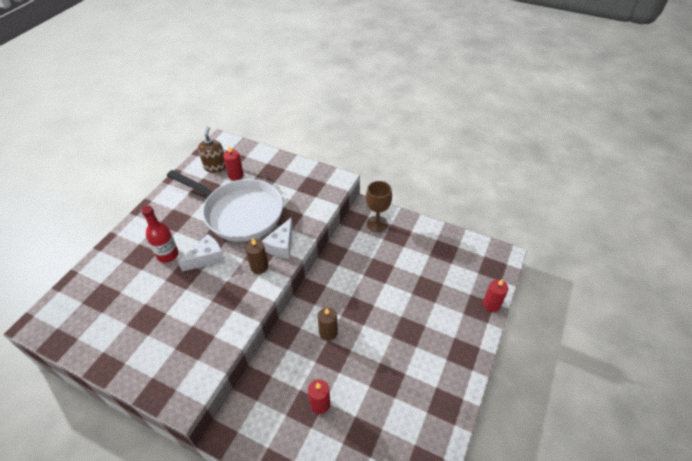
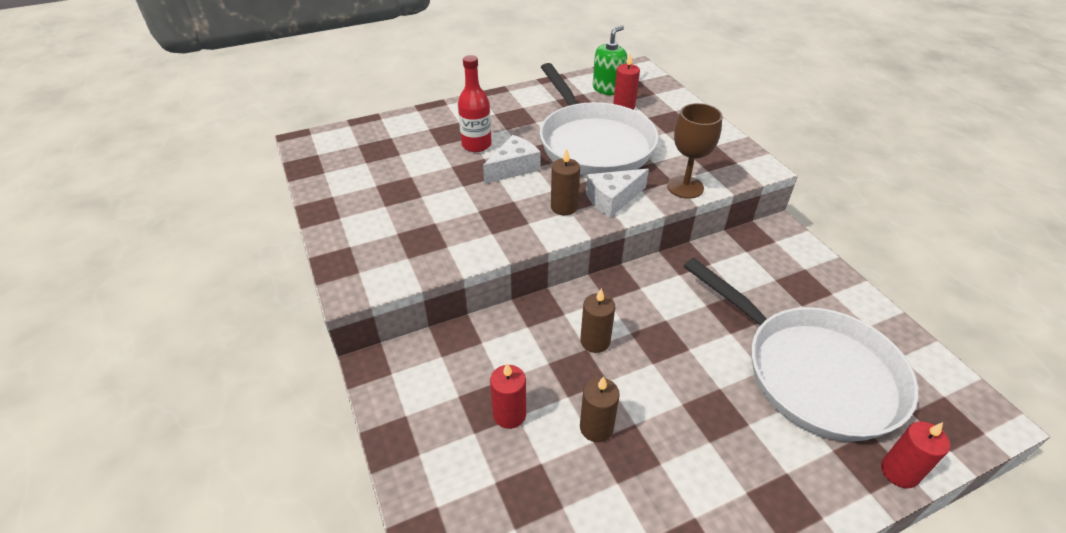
camera: 40 degrees right, 5 degrees down
white cheese [178,234,224,272] -> white cheese turned 45 degrees counterclockwise [483,135,541,184]
brown soap dispenser [198,126,226,173] -> green soap dispenser [593,25,627,95]
brown goblet [366,181,392,232] -> brown goblet moved to [667,103,723,199]
none -> brown candle [580,376,620,442]
none -> white pan [684,258,918,441]

